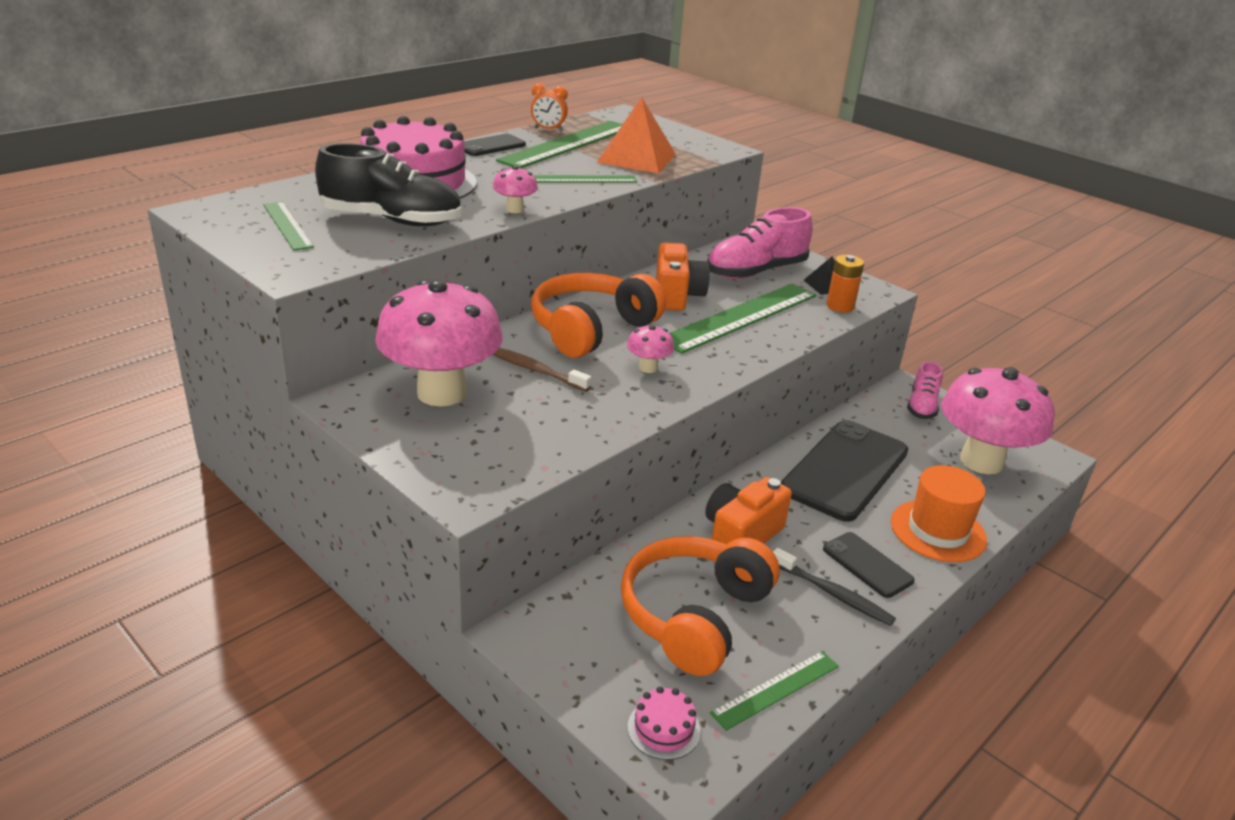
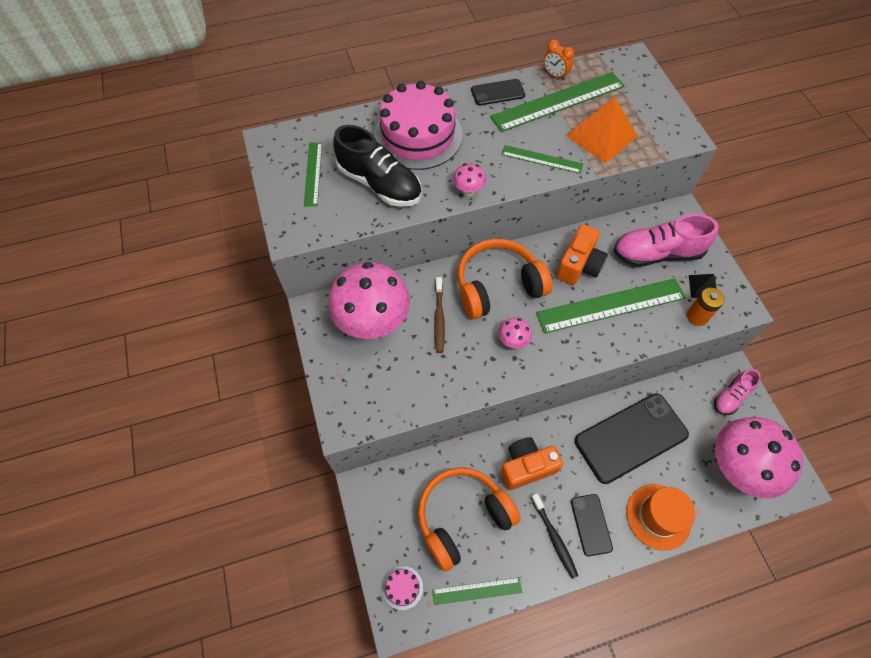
camera: 30 degrees right, 30 degrees up
brown toothbrush [493,348,591,392] -> brown toothbrush turned 150 degrees counterclockwise [434,277,445,353]

